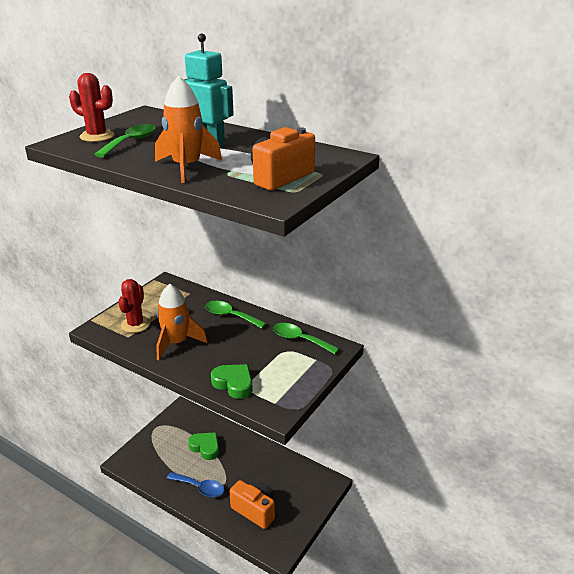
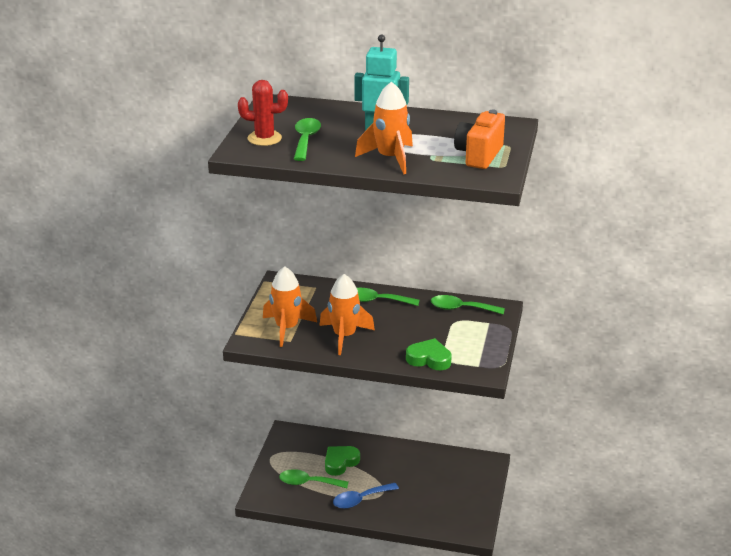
camera: 20 degrees left, 0 degrees up
red cactus [118,279,150,333] -> orange rocket [263,266,317,347]
blue spoon [167,472,224,497] -> blue spoon turned 150 degrees clockwise [333,483,399,509]
green heart [188,432,219,460] -> green heart turned 60 degrees counterclockwise [325,446,360,476]
orange camera [229,480,275,529] -> none
none -> green spoon [279,469,348,488]

